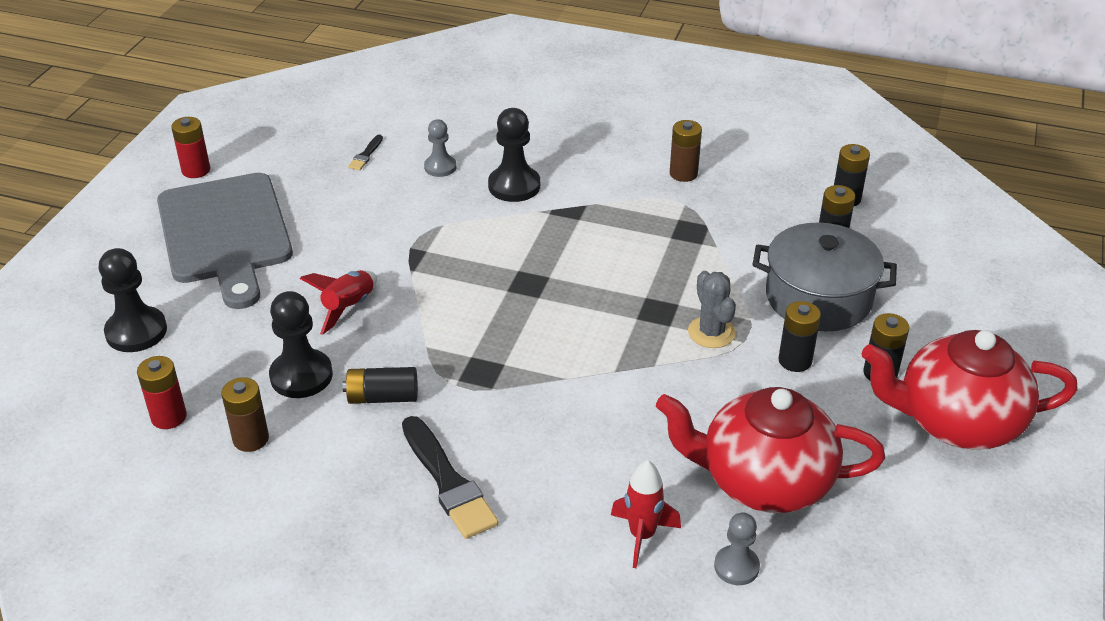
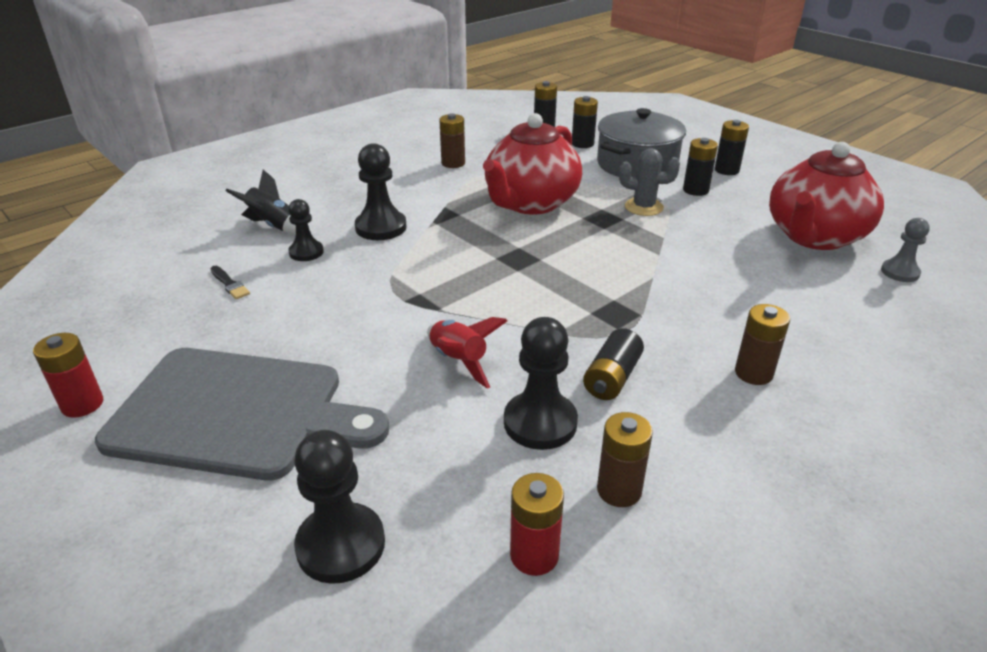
camera: 60 degrees left, 5 degrees down
black brush [402,416,499,539] -> brown battery [735,304,790,385]
grey pawn [424,119,456,177] -> black pawn [288,199,324,261]
red rocket [611,460,681,568] -> none
red teapot [861,330,1078,450] -> red teapot moved to [483,113,582,215]
none -> black rocket [225,170,296,235]

